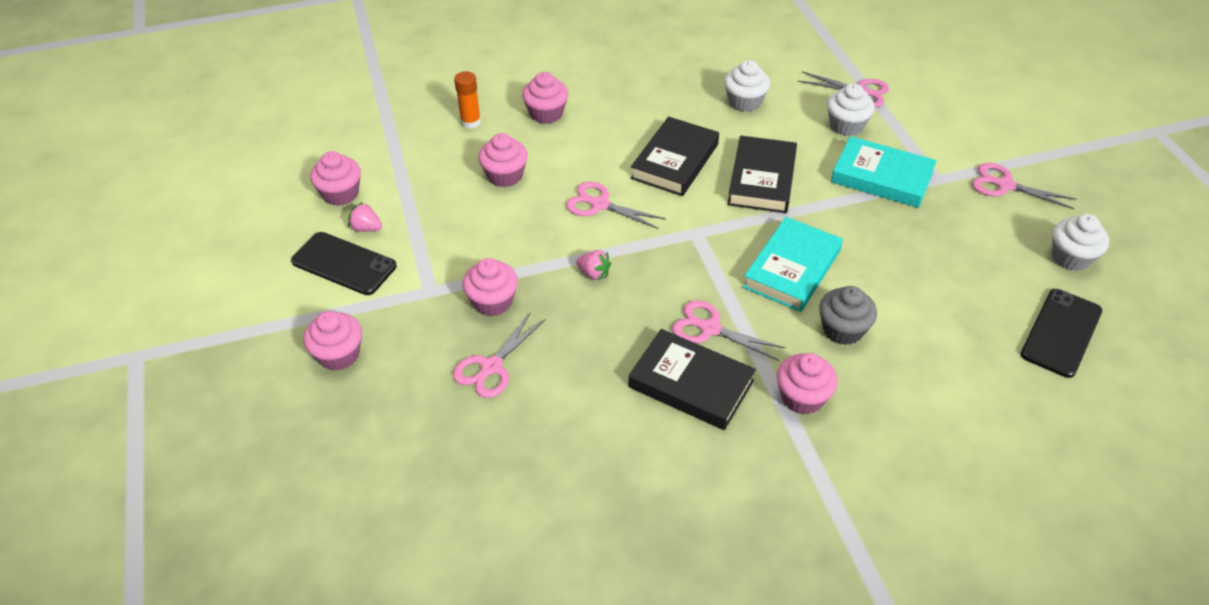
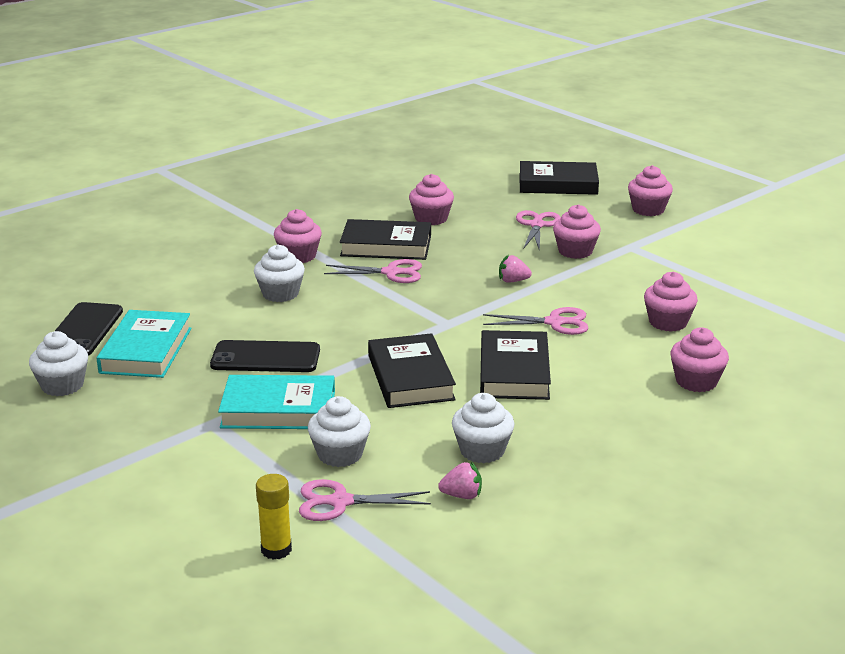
camera: 155 degrees right, 20 degrees down
black phone [291,232,397,295] -> black phone moved to [210,340,320,372]
pink cupcake [310,151,361,206] -> pink cupcake moved to [409,174,454,225]
pink strawberry [348,202,382,232] -> pink strawberry moved to [438,462,482,499]
orange glue stick [454,71,481,129] -> none
turquoise book [743,217,843,312] -> turquoise book moved to [96,310,192,378]
grey cupcake [819,286,877,345] -> white cupcake [254,245,305,302]
pink scissors [972,163,1076,209] -> none
none -> yellow glue stick [256,474,292,560]
none -> black book [519,161,599,195]

